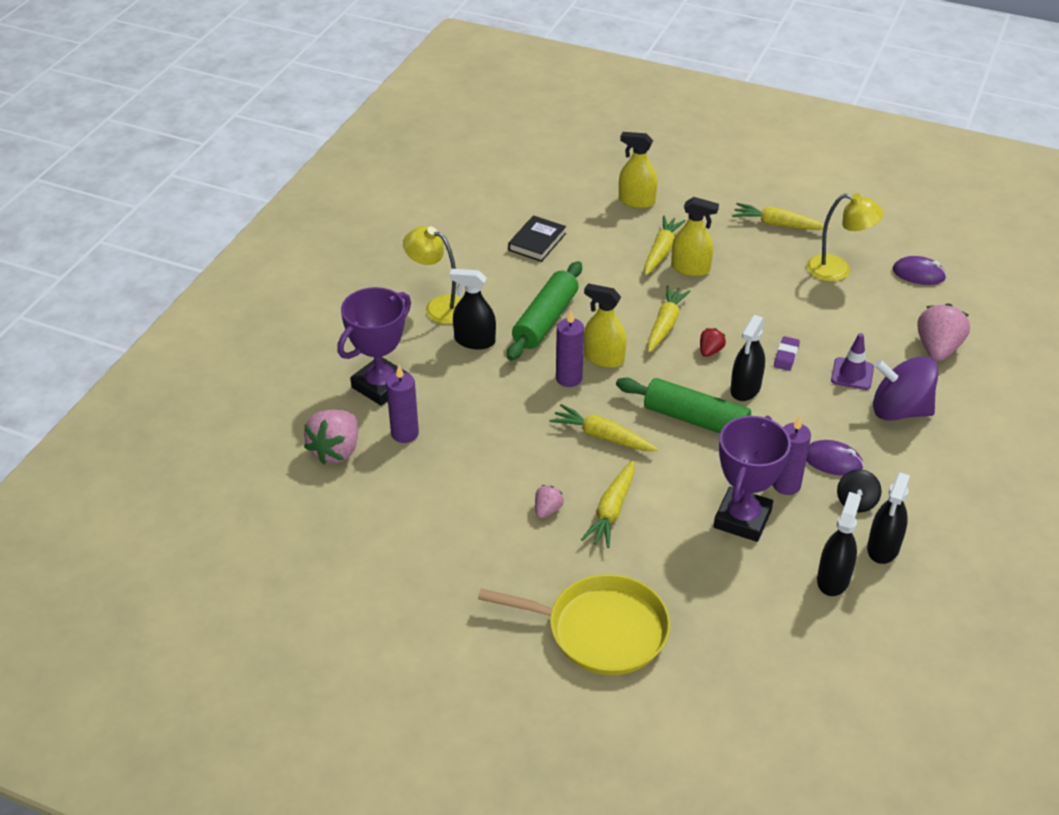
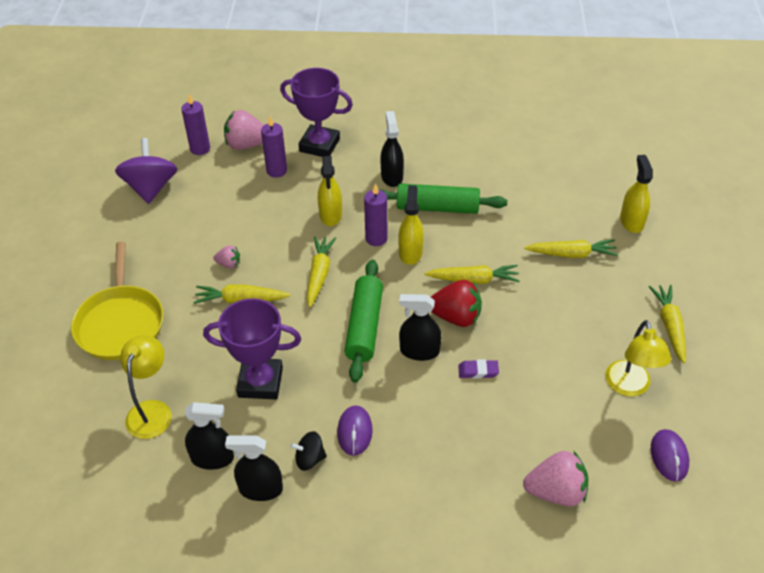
camera: 70 degrees right, 5 degrees up
yellow lamp [403,226,462,324] -> yellow lamp moved to [120,335,172,439]
black book [508,215,566,262] -> none
yellow spray bottle [671,197,719,276] -> yellow spray bottle moved to [318,156,342,226]
red strawberry [700,328,726,357] -> red strawberry [431,280,482,327], size x1.93
purple candle [773,416,811,495] -> purple candle moved to [181,94,210,155]
purple traffic cone [831,333,874,390] -> none
purple spinning top [873,356,938,421] -> purple spinning top moved to [115,138,177,204]

